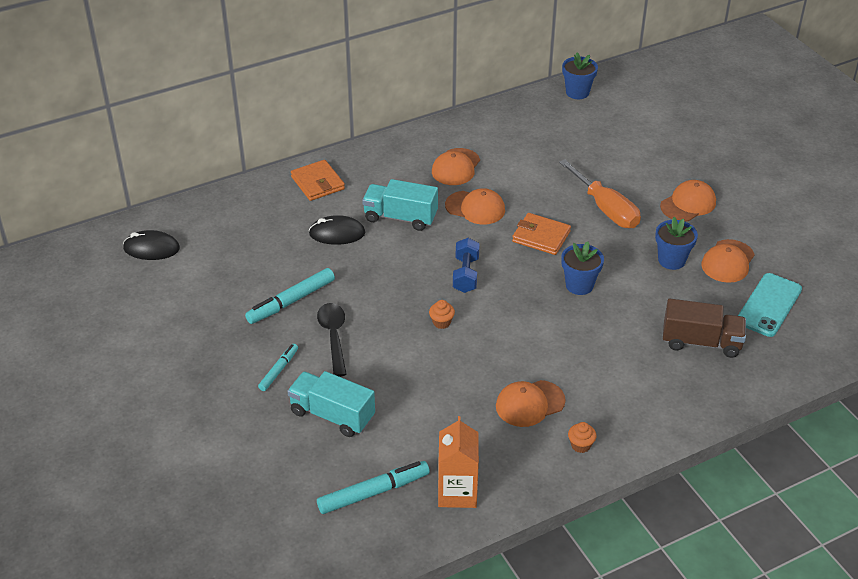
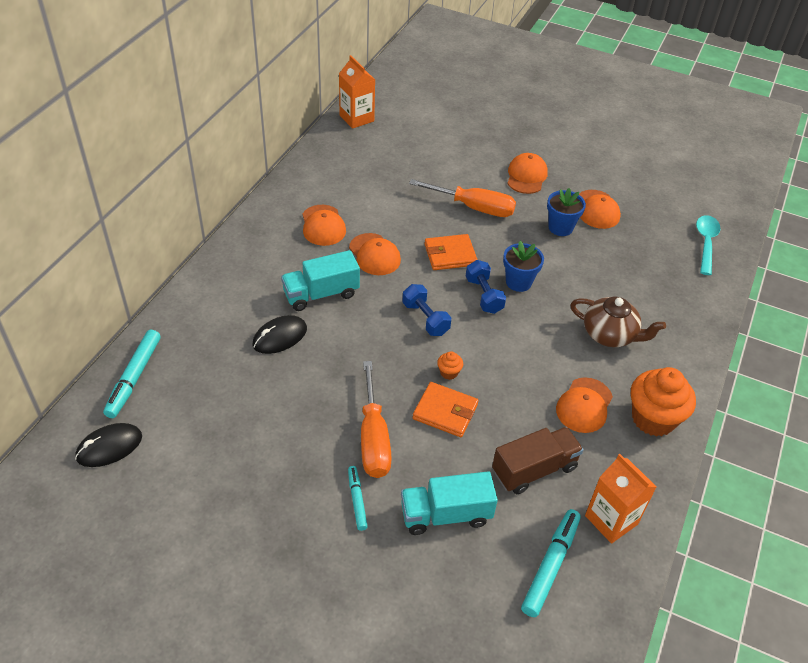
camera: 40 degrees left, 5 degrees up
turquoise marker [245,268,335,324] -> turquoise marker moved to [103,330,161,418]
orange wallet [291,160,345,201] -> orange wallet moved to [413,382,478,437]
black spoon [317,303,347,377] -> orange screwdriver [361,361,392,478]
orange cap [445,188,505,224] -> orange cap turned 75 degrees clockwise [349,233,401,275]
blue flower pot [562,52,598,99] -> orange carton [339,55,375,129]
orange cupcake [568,422,596,453] -> orange cupcake [631,367,696,437], size x2.36
brown truck [663,299,746,358] -> brown truck moved to [492,427,584,494]
turquoise phone [738,273,802,337] -> none
none -> blue dumbbell [466,260,506,314]
none -> brown teapot [570,297,666,347]
none -> turquoise spoon [696,215,721,275]

